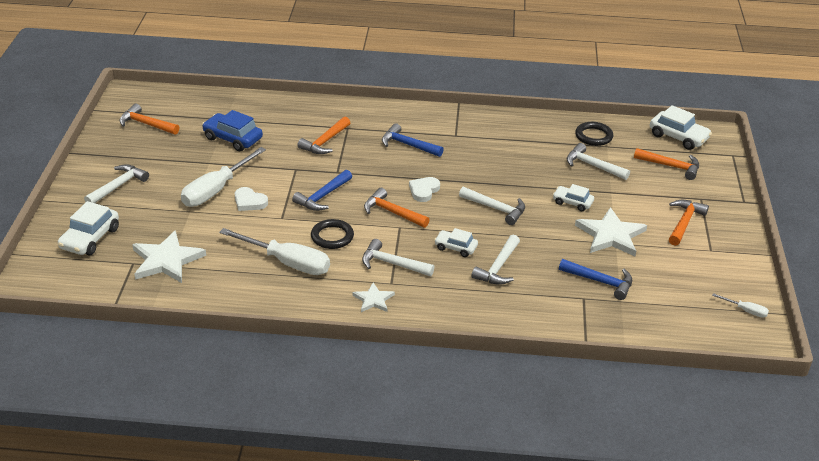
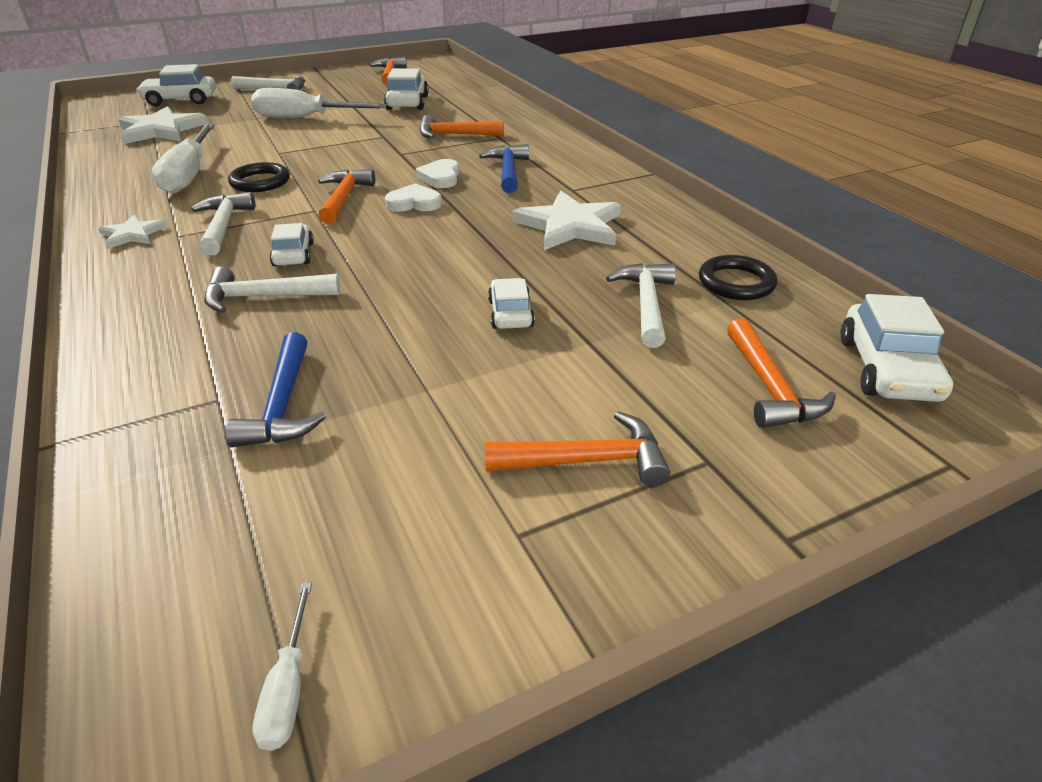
camera: 60 degrees right, 0 degrees up
blue car [202,110,263,151] -> white car [384,68,429,110]
white heart [235,187,268,211] -> white heart moved to [415,159,460,188]
blue hammer [292,170,352,211] -> none
white hammer [459,187,525,225] -> none
white star [575,207,647,256] -> white star moved to [512,191,621,250]

